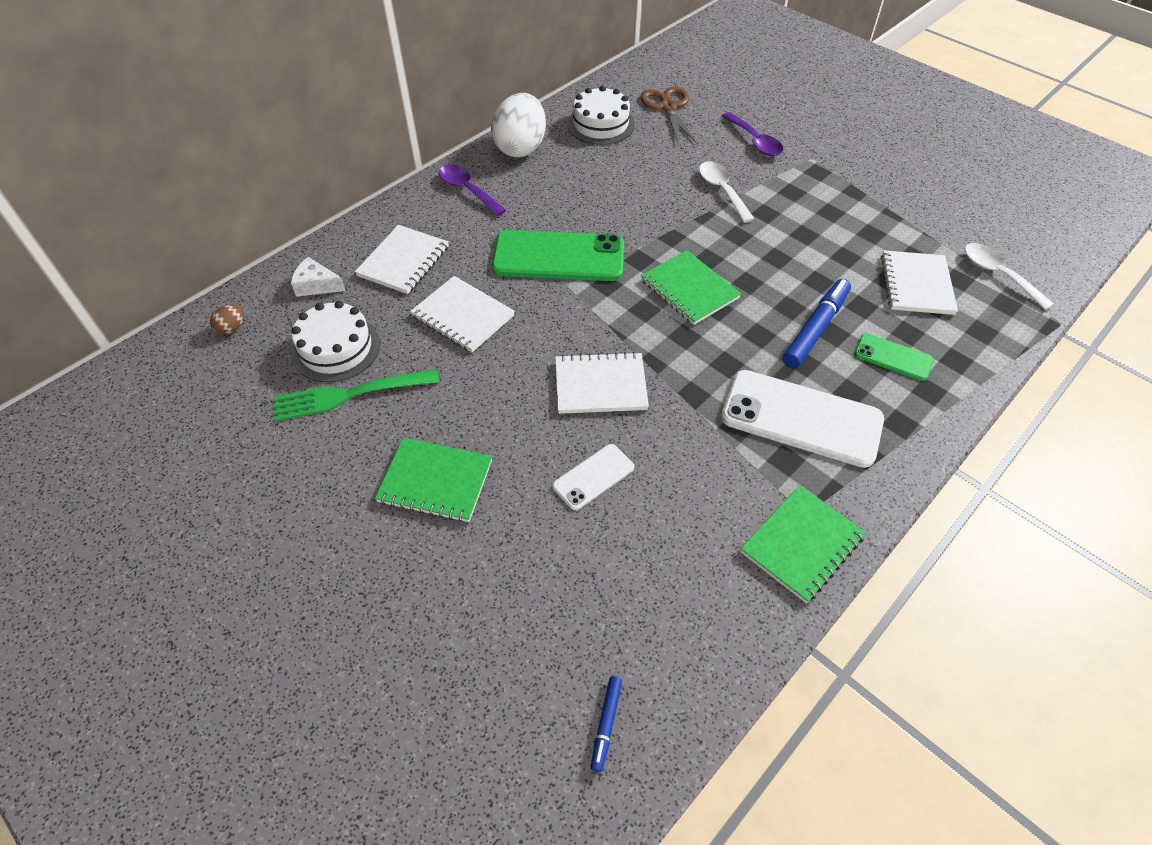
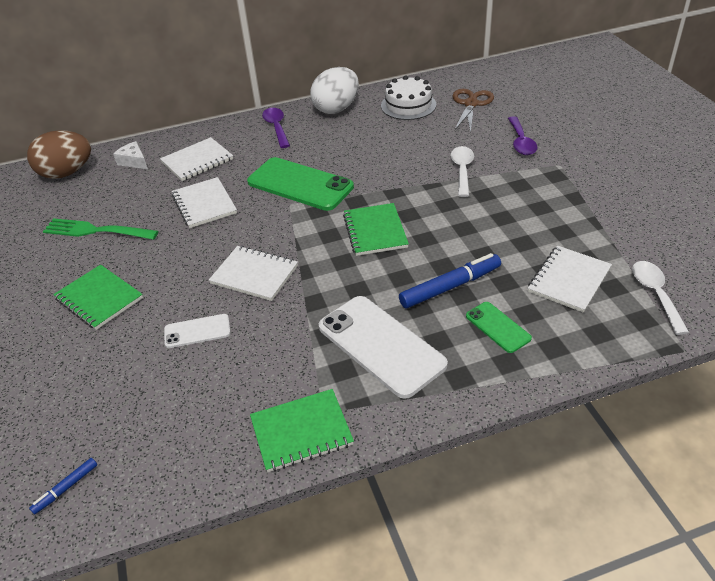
camera: 30 degrees right, 10 degrees down
brown egg [210,305,245,335] -> brown egg [27,130,91,179], size x2.45
white cake [291,301,380,382] -> none

